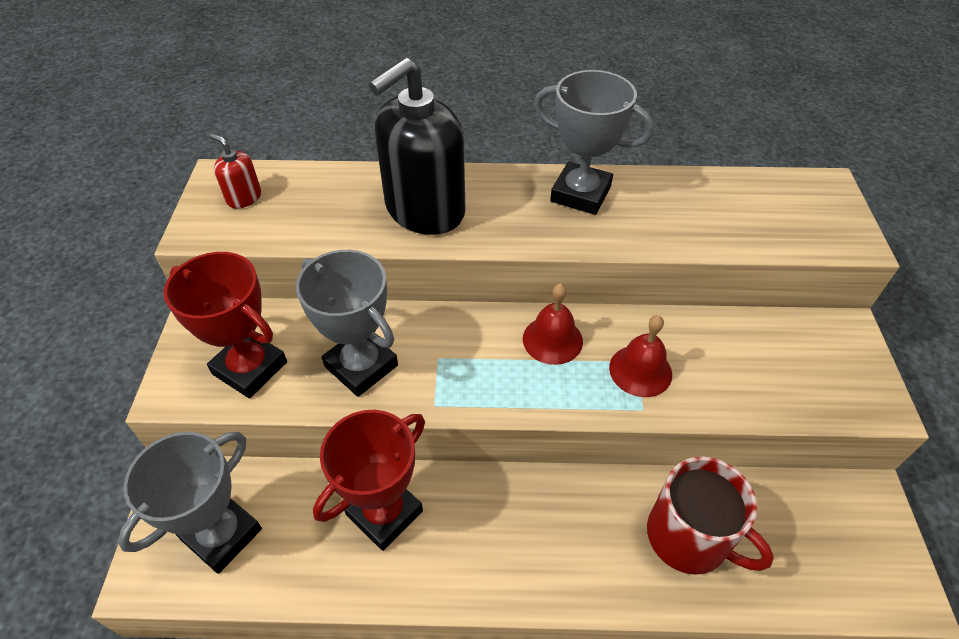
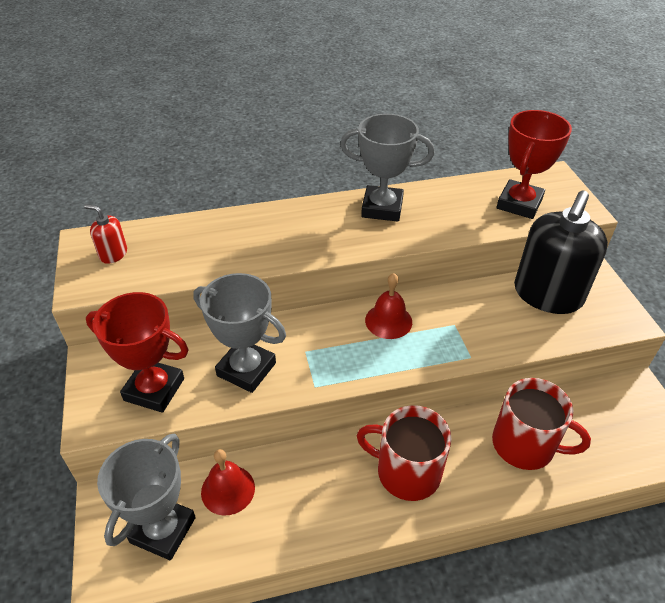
camera: 15 degrees left, 5 degrees down
red trophy [313,410,425,551] -> red trophy moved to [497,110,572,219]
black soap dispenser [369,58,465,235] -> black soap dispenser moved to [514,191,608,314]
red bell [609,315,672,397] -> red bell moved to [201,449,255,516]
none -> red mug [356,405,452,501]

